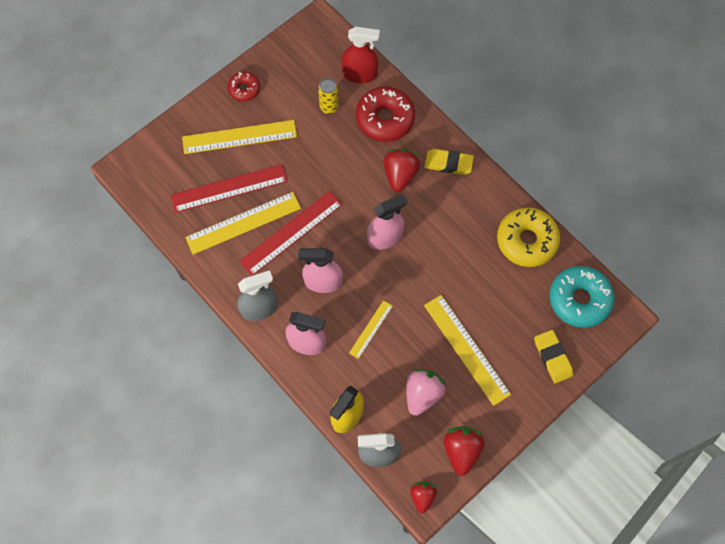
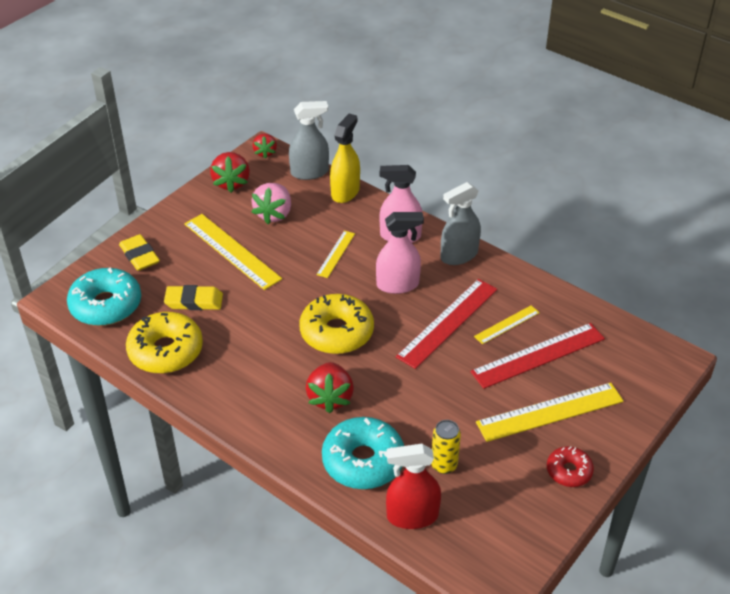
camera: 170 degrees right, 25 degrees down
yellow ruler [185,192,301,255] -> yellow ruler [474,305,540,344], size x0.53
red donut [356,86,415,142] -> turquoise donut [322,417,404,489]
pink spray bottle [367,194,407,250] -> yellow donut [299,294,374,354]
yellow eraser [425,149,474,175] -> yellow eraser moved to [164,285,223,310]

